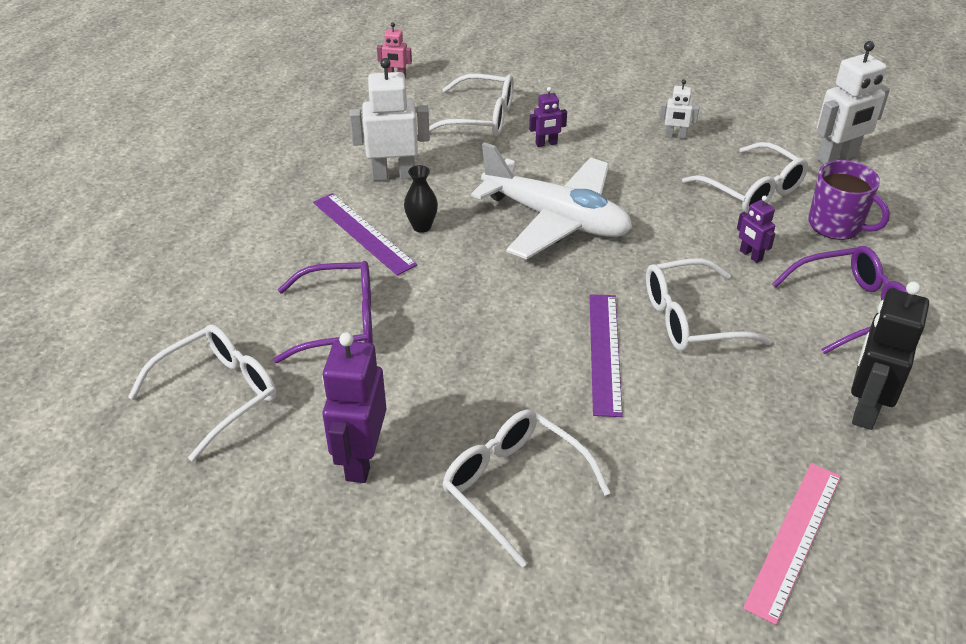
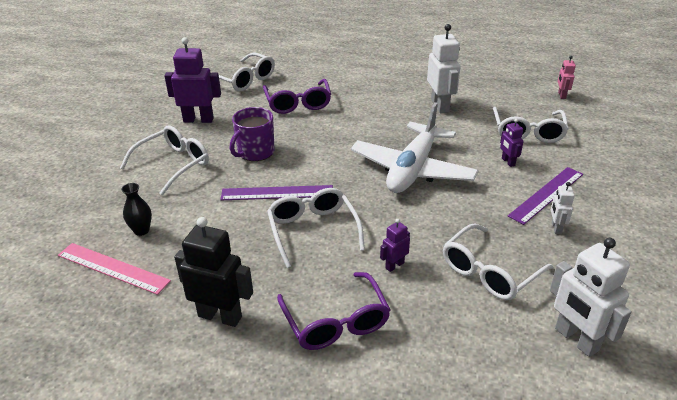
camera: 85 degrees right, 5 degrees down
purple ruler [313,193,417,276] -> purple ruler moved to [508,167,583,225]
black vase [404,165,438,233] -> black vase moved to [121,183,152,236]
purple mug [808,160,890,240] -> purple mug moved to [230,107,275,161]

